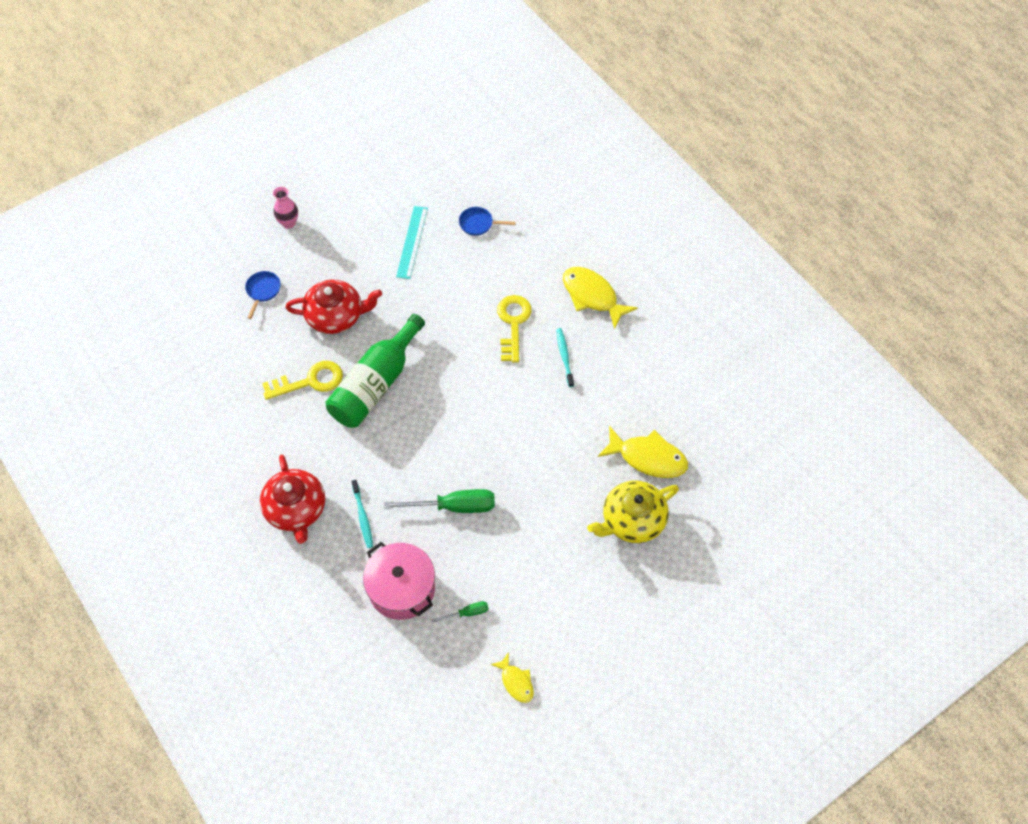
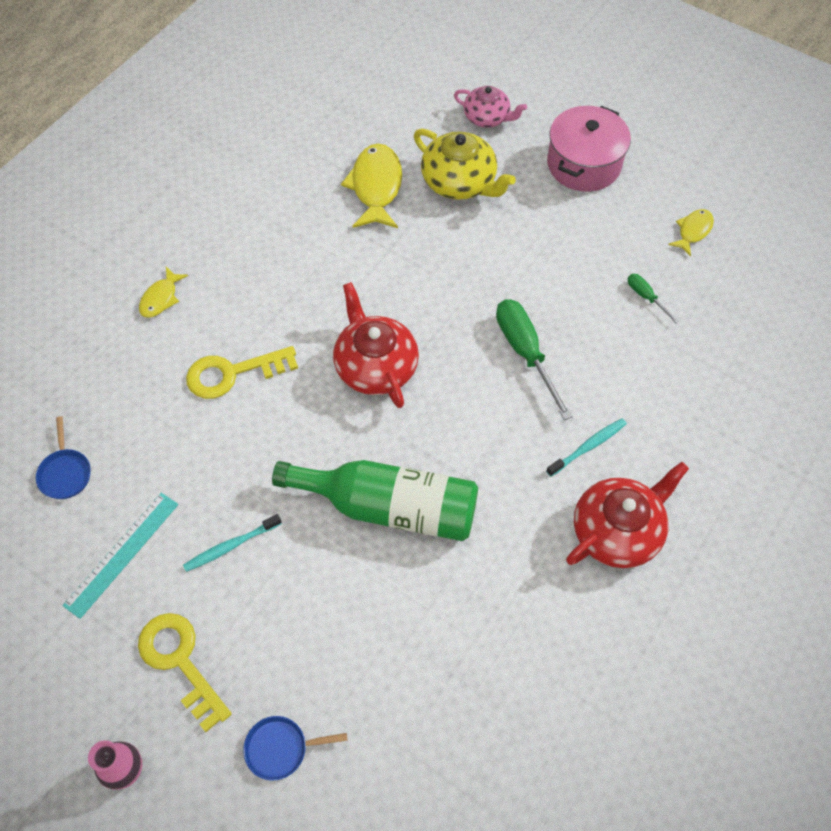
camera: 110 degrees left, 0 degrees up
yellow key [262,361,343,400] -> yellow key moved to [138,613,232,732]
red teapot [286,280,382,334] -> red teapot moved to [333,282,419,408]
pink pot [363,542,435,620] -> pink pot moved to [547,106,631,192]
turquoise ruler [396,206,428,279] -> turquoise ruler turned 45 degrees counterclockwise [62,493,179,619]
turquoise toothbrush [556,328,574,387] -> turquoise toothbrush moved to [183,514,282,572]
yellow fish [563,267,638,329] -> yellow fish [139,267,188,318], size x0.55
none -> pink teapot [454,86,527,128]

